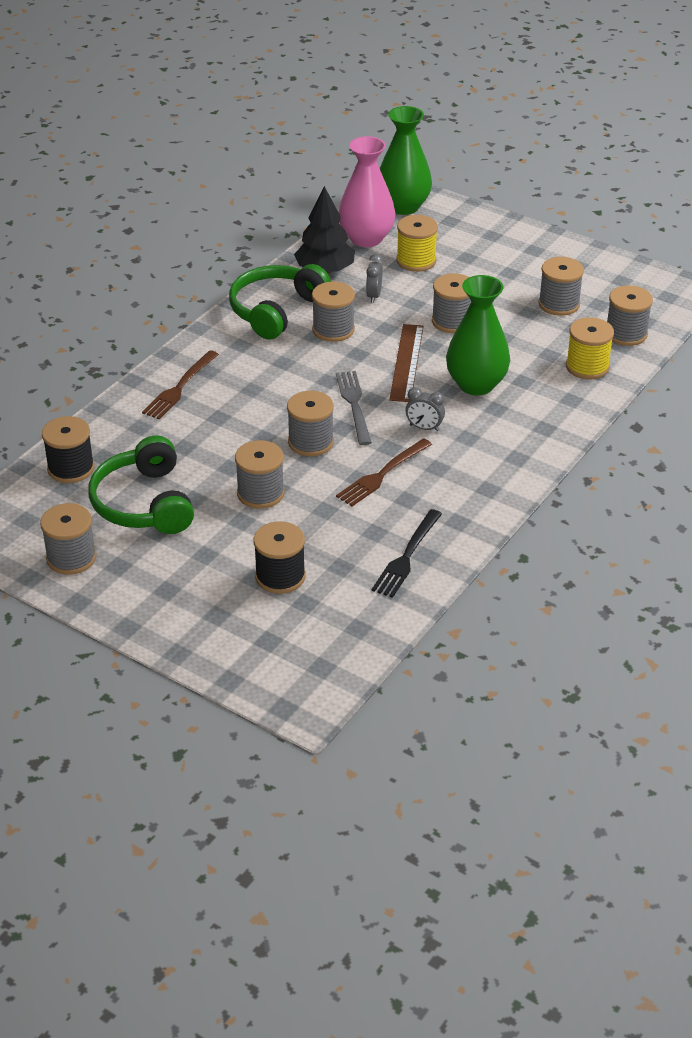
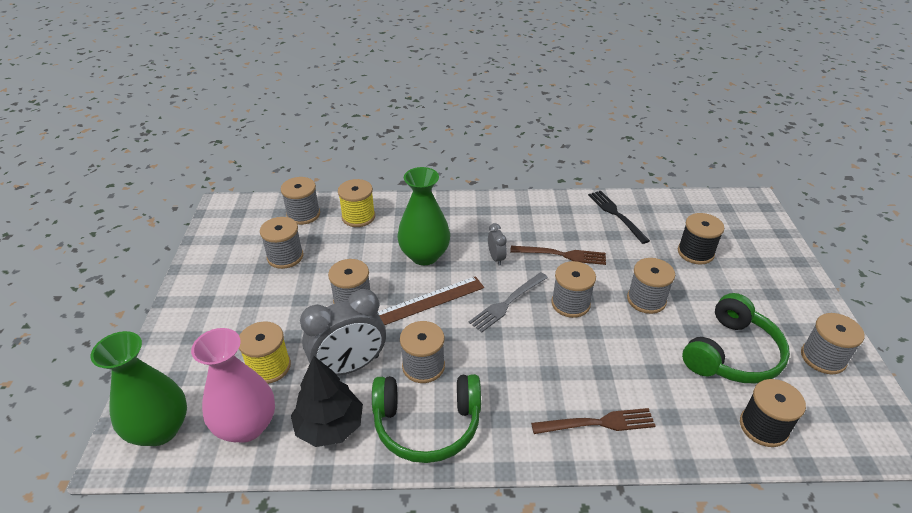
camera: 125 degrees left, 0 degrees up
grey clock [366,254,383,303] -> grey clock [300,289,386,376], size x2.14
black fork [372,509,442,598] -> black fork turned 105 degrees counterclockwise [588,191,650,244]

